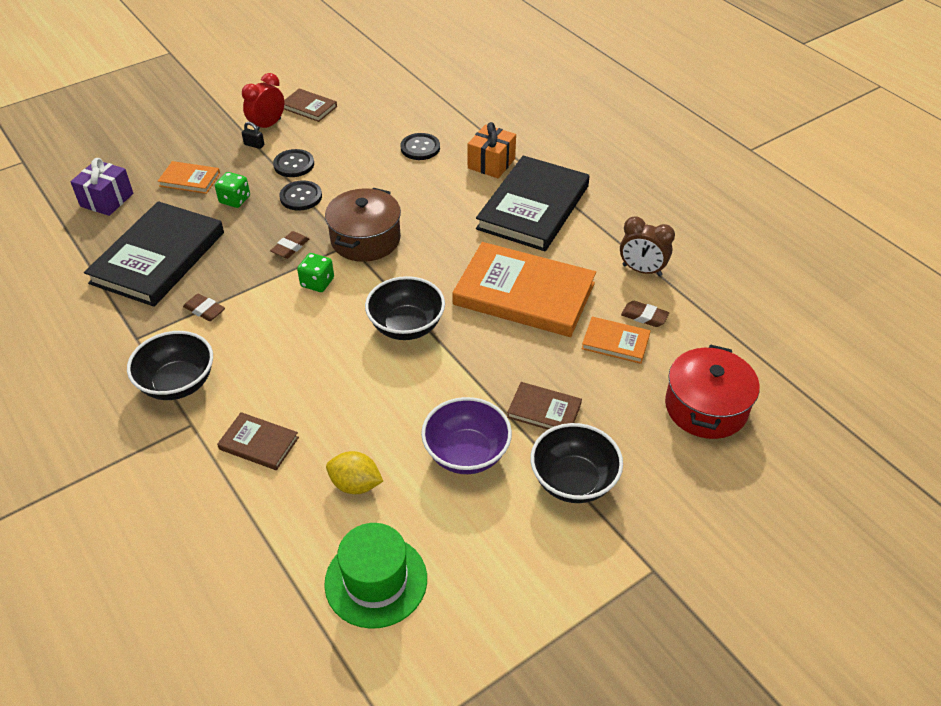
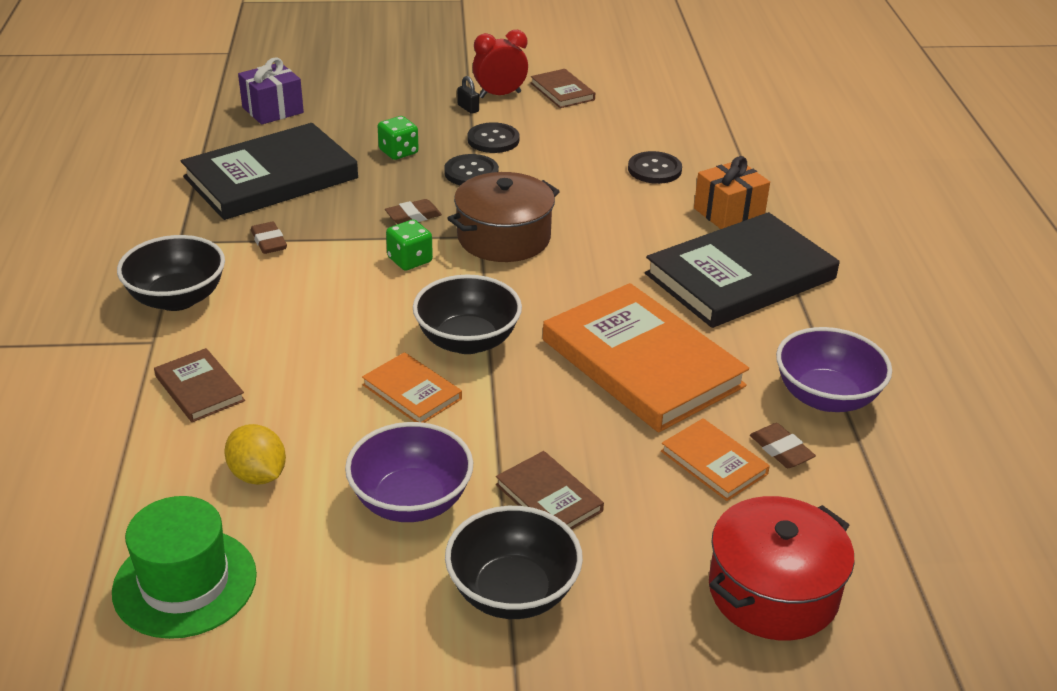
camera: 30 degrees right, 10 degrees down
orange book [158,161,220,194] -> orange book moved to [362,352,462,423]
brown clock [620,216,675,276] -> purple bowl [776,327,892,412]

